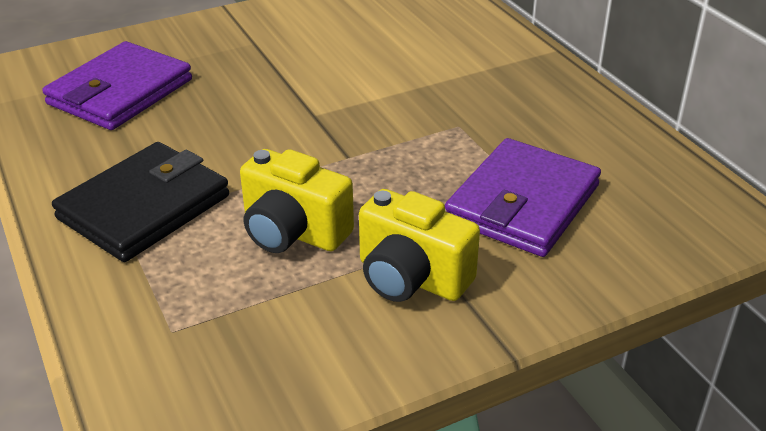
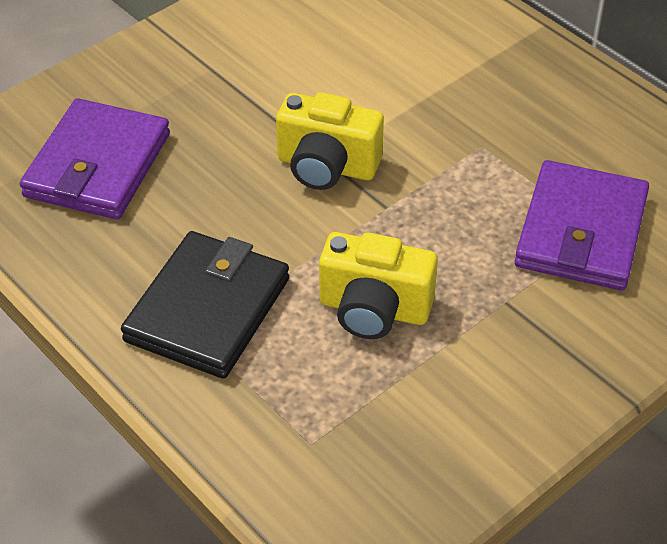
camera: 15 degrees left, 10 degrees up
yellow camera [359,189,480,302] -> yellow camera moved to [276,92,384,190]

